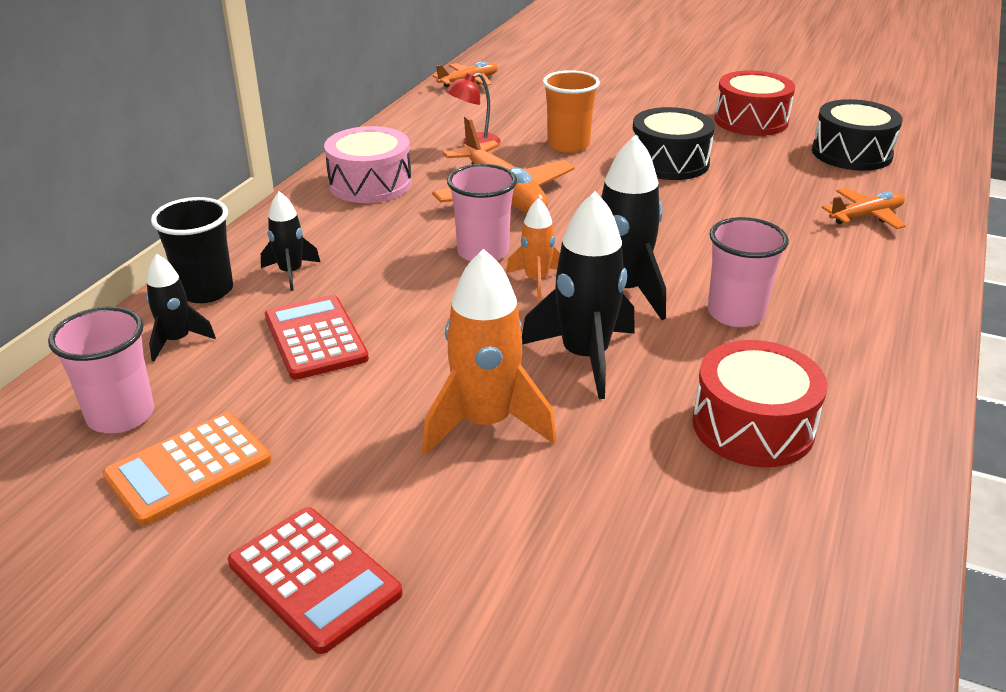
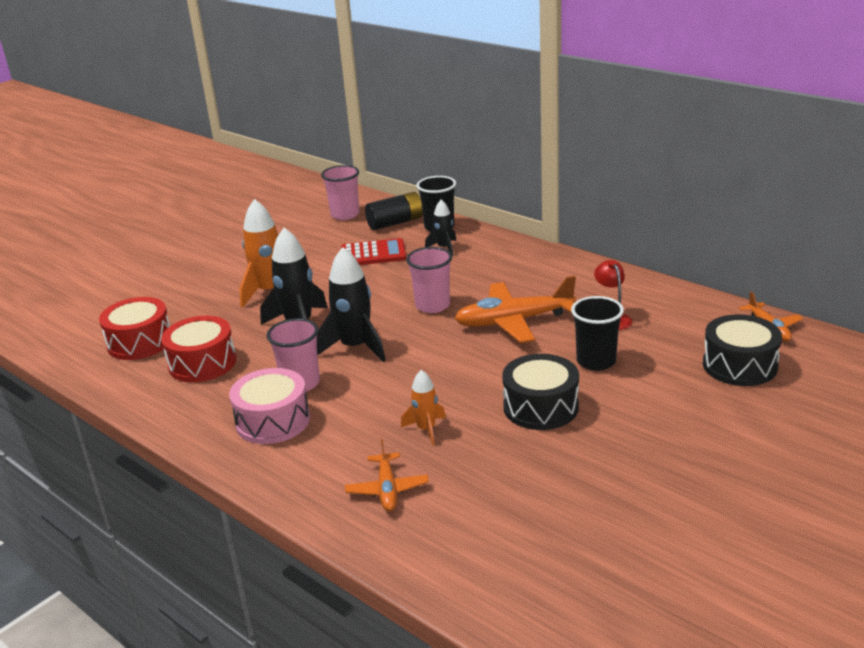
camera: 110 degrees right, 5 degrees down
orange calculator [102,412,271,526] -> none
black rocket [146,254,216,361] -> black battery [365,192,423,230]
red calculator [228,507,403,654] -> none
pink drum [324,126,412,203] -> pink drum moved to [229,368,310,444]
orange rocket [506,198,560,299] -> orange rocket moved to [401,370,446,445]
orange cup [543,70,600,153] -> black cup [571,296,624,371]
red drum [714,70,795,136] -> red drum moved to [99,297,170,360]
black drum [812,99,903,171] -> black drum moved to [703,314,782,386]

